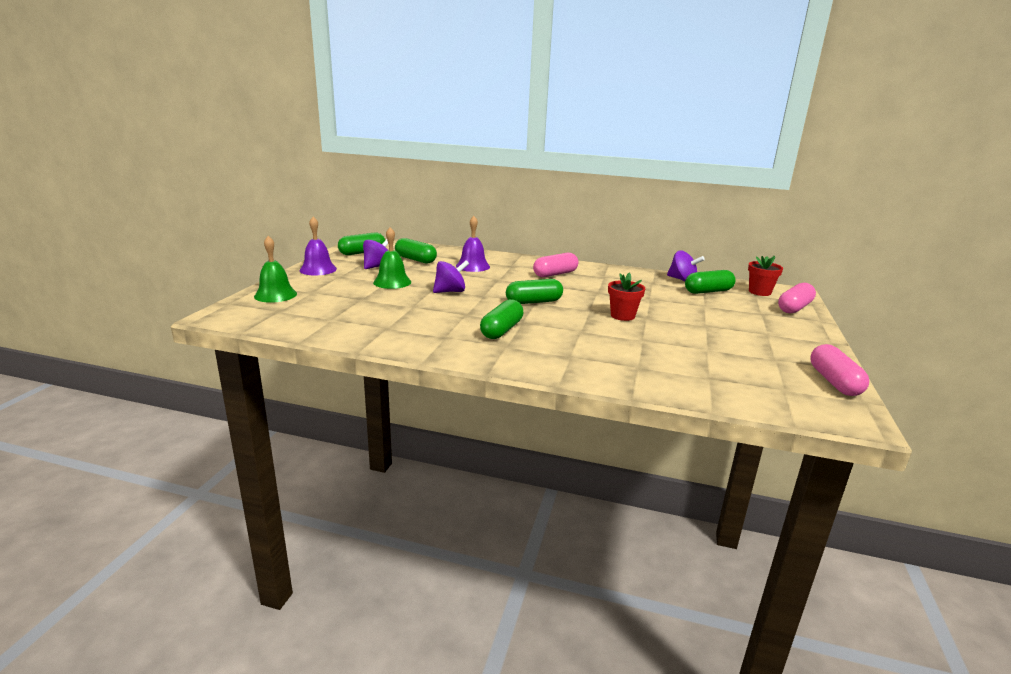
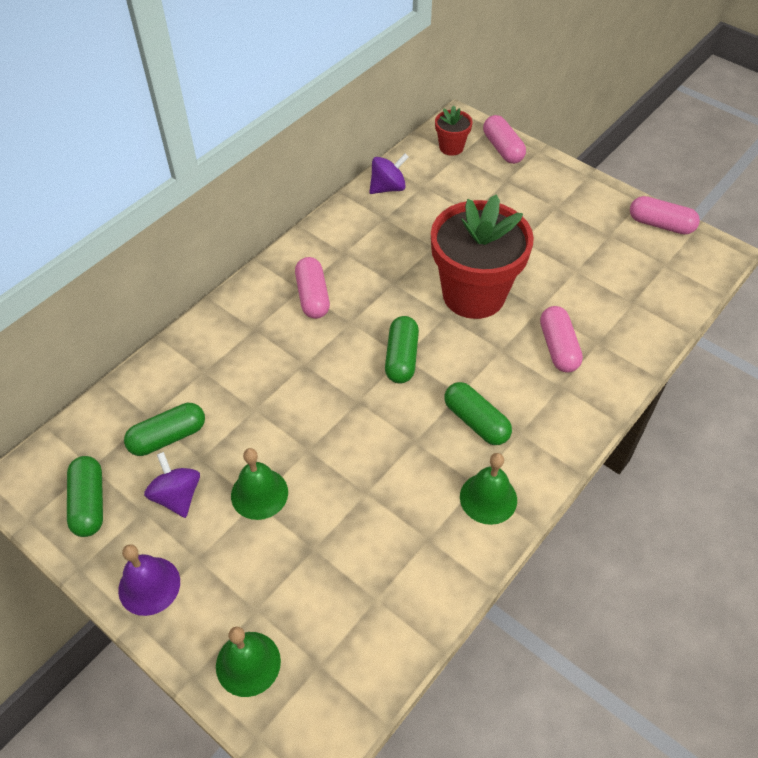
camera: 65 degrees left, 30 degrees up
purple spinning top [433,260,469,293] -> none
purple bell [456,216,490,272] -> none
red flower pot [608,273,645,321] -> red flower pot [431,195,534,319], size x2.25
green capsule [685,270,736,294] -> none
none -> green bell [460,453,517,525]
none -> pink capsule [540,306,583,373]

